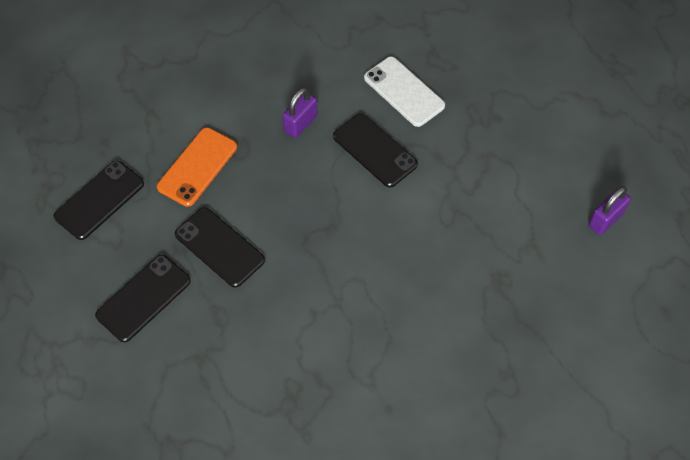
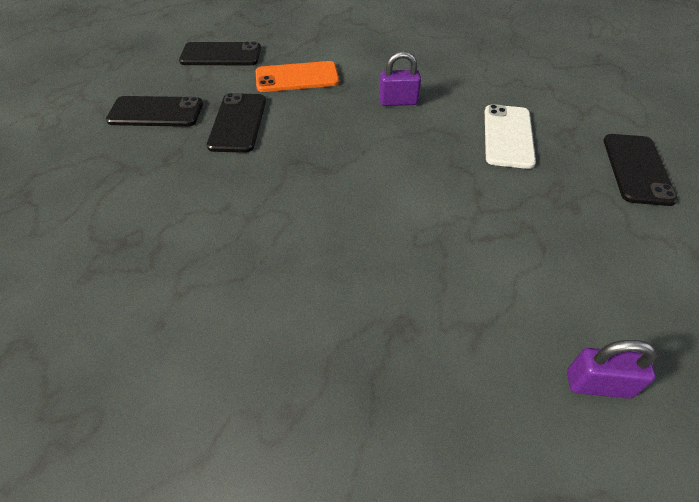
camera: 50 degrees right, 10 degrees down
black phone [333,113,418,188] -> black phone moved to [604,134,678,206]

